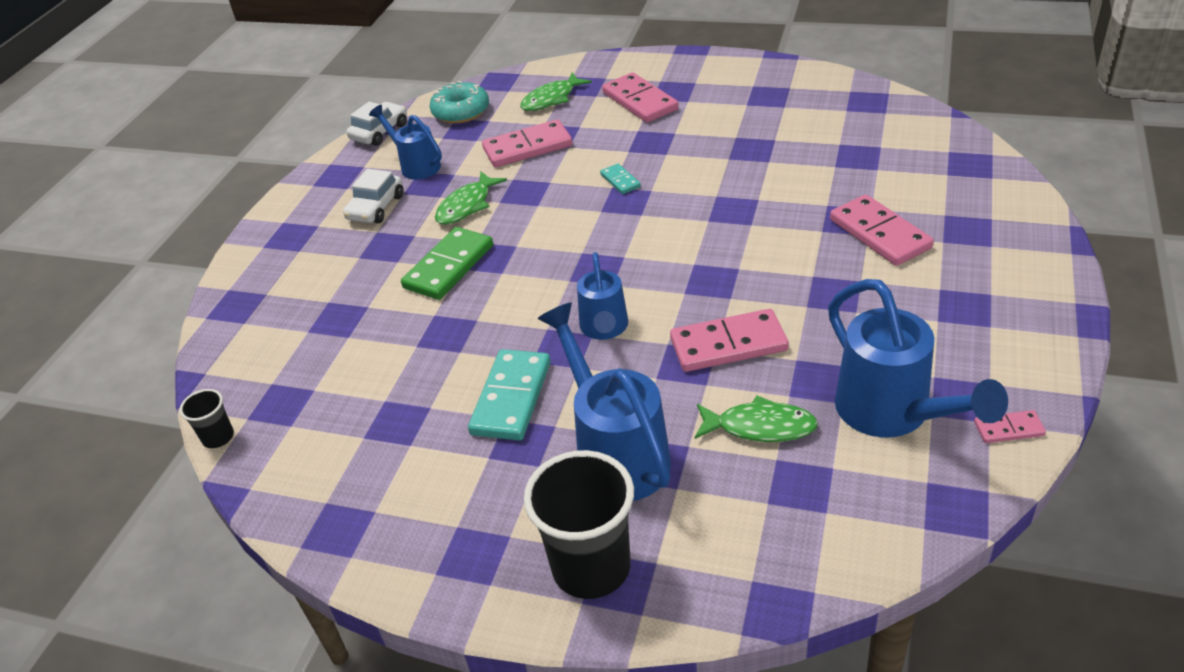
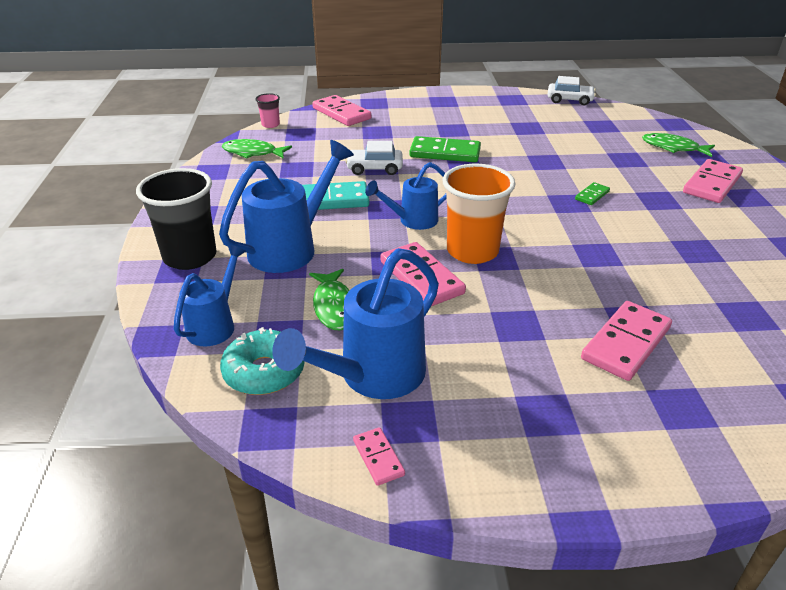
camera: 65 degrees right, 5 degrees down
black cup [179,389,234,448] -> pink cup [255,93,280,128]
white car [343,169,404,223] -> white car moved to [345,141,403,175]
blue watering can [369,105,442,180] -> blue watering can moved to [174,245,246,346]
turquoise donut [430,81,489,124] -> turquoise donut moved to [220,327,305,395]
green fish [435,171,507,225] -> green fish moved to [222,139,292,159]
pink domino [482,119,572,167] -> pink domino moved to [312,95,371,126]
turquoise domino [600,164,641,194] -> green domino [575,182,610,205]
none -> orange cup [442,164,516,264]

